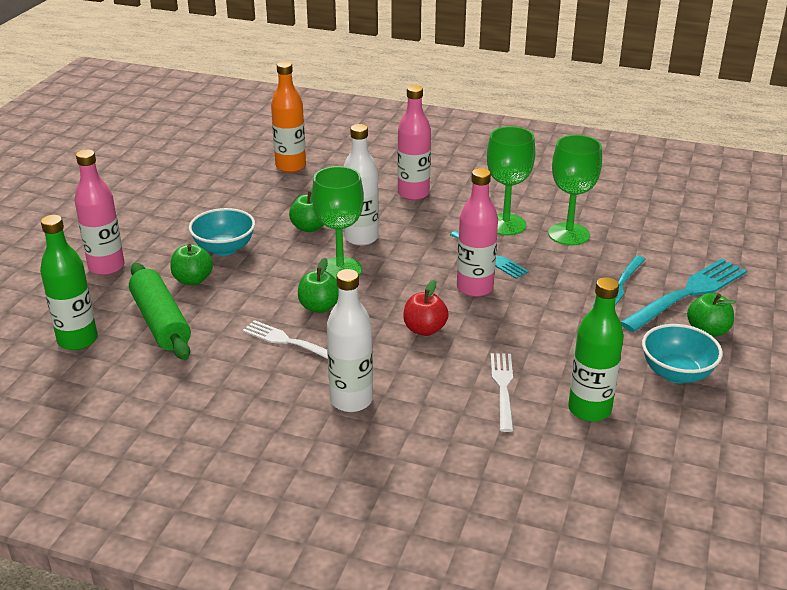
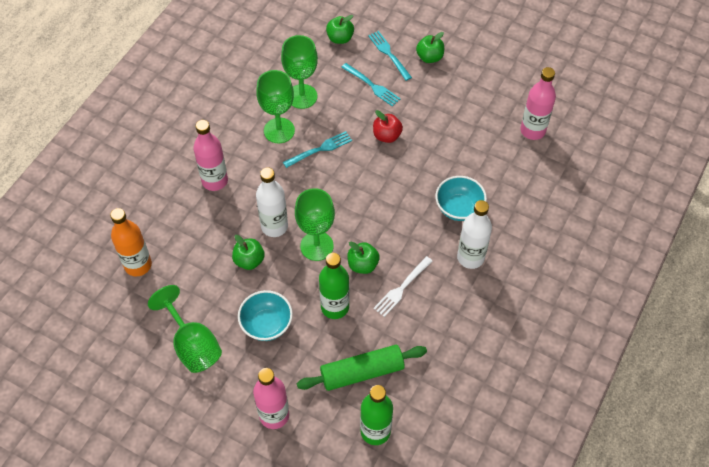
camera: 80 degrees left, 25 degrees up
green apple [170,244,213,285] -> green apple moved to [326,15,354,44]
red apple [403,280,449,336] -> red apple moved to [373,110,403,143]
pink bottle [457,168,498,297] -> pink bottle moved to [520,67,556,140]
white fork [491,353,514,432] -> none
green bottle [568,277,624,422] -> green bottle moved to [319,253,349,319]
turquoise fork [621,259,747,332] -> turquoise fork [368,31,412,81], size x0.61
turquoise bowl [642,324,723,383] -> turquoise bowl moved to [435,176,487,221]
none -> green goblet [148,285,222,373]

